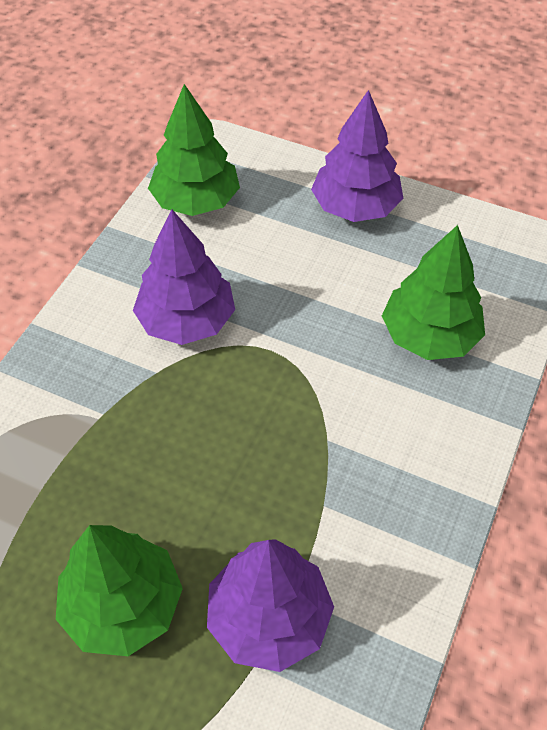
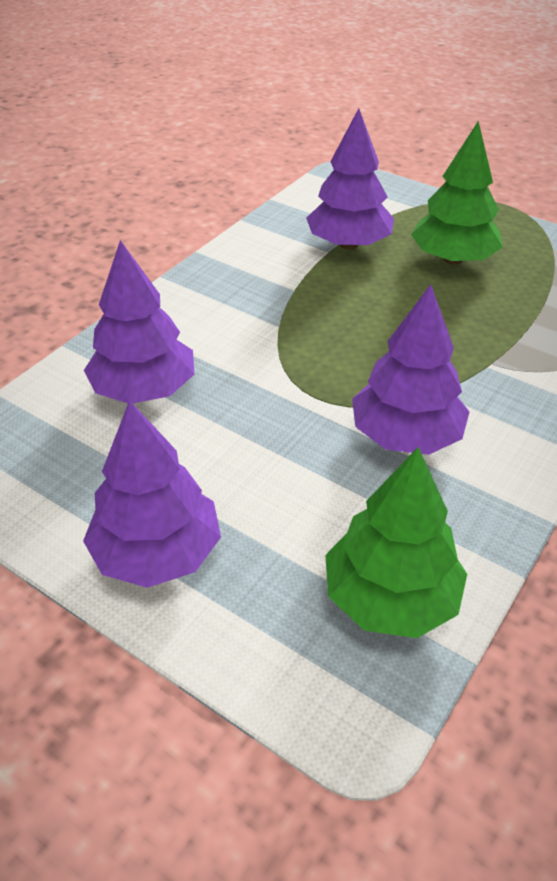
camera: 170 degrees left, 10 degrees down
green tree [382,225,485,360] -> purple tree [84,240,194,403]

